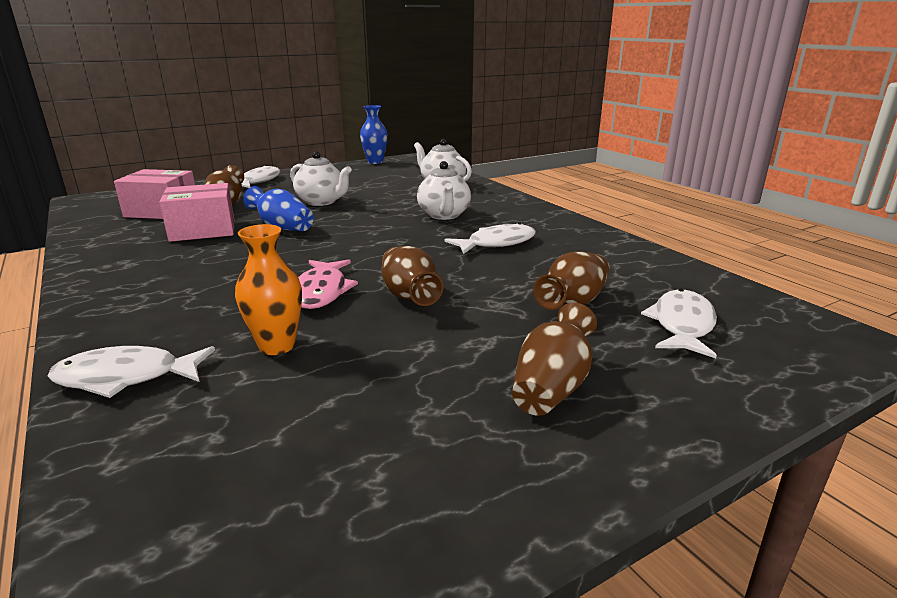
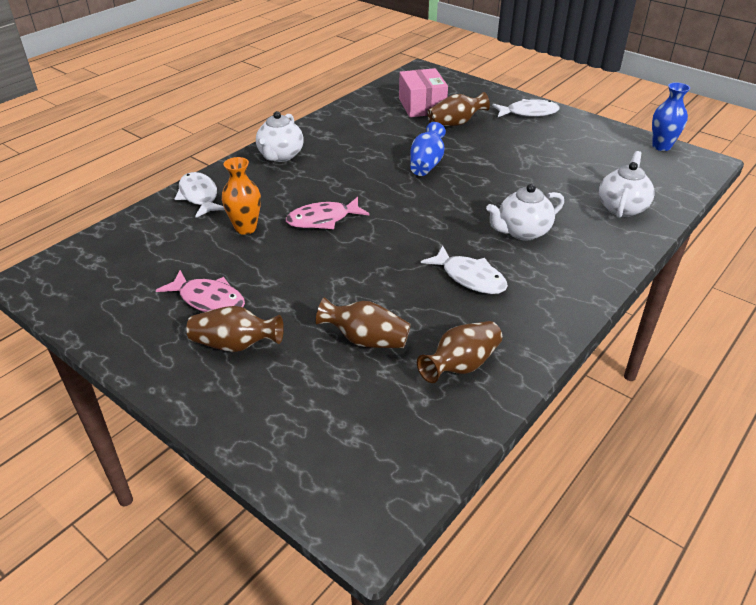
camera: 70 degrees right, 15 degrees up
pink box [159,183,234,242] -> none
white teapot [290,151,352,206] -> white teapot moved to [256,111,303,162]
brown vase [382,246,443,306] -> brown vase moved to [417,321,502,383]
white fish [641,289,717,358] -> none
none -> pink fish [156,270,245,312]

